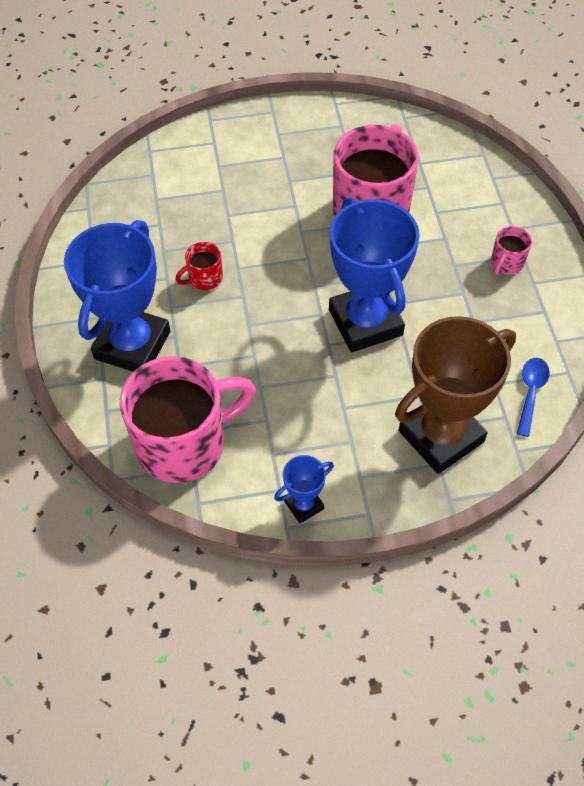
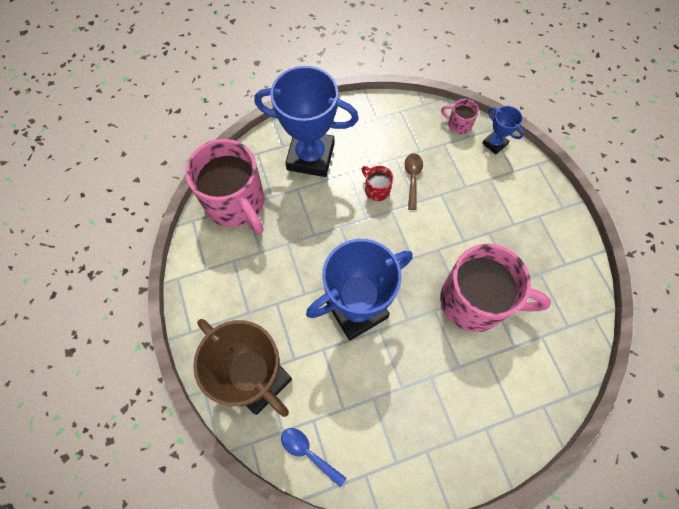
camera: 80 degrees right, 10 degrees up
blue trophy [274,455,334,523] -> blue trophy moved to [482,106,524,155]
pink mug [491,226,532,275] -> pink mug moved to [441,99,479,134]
blue spoon [517,358,550,437] -> blue spoon turned 150 degrees counterclockwise [281,428,346,487]
none -> brown spoon [405,153,423,210]

